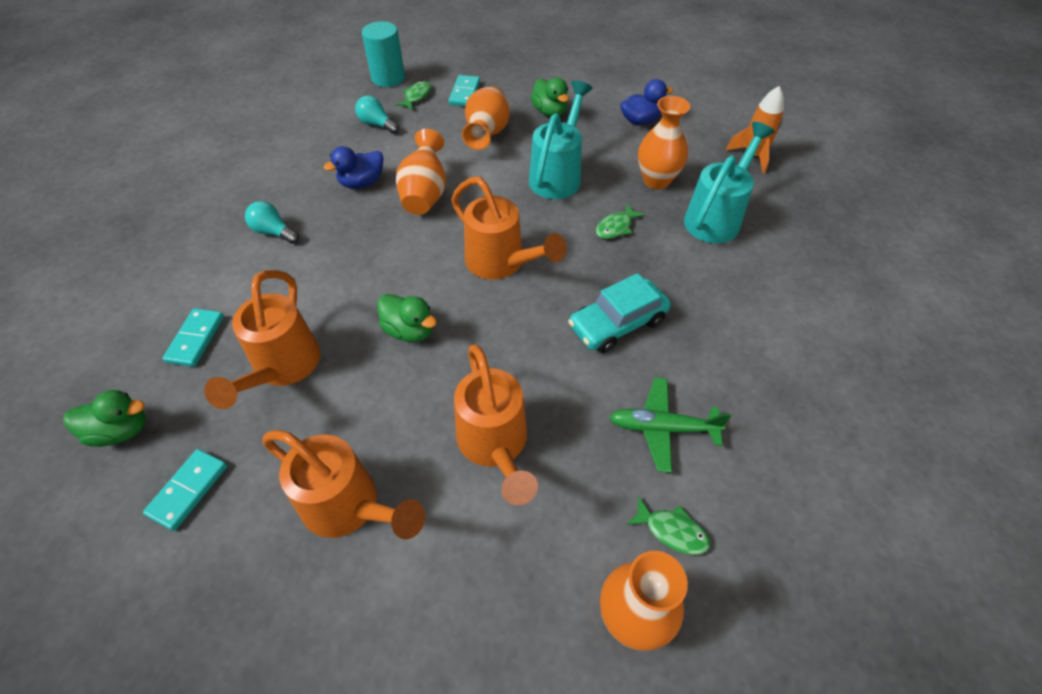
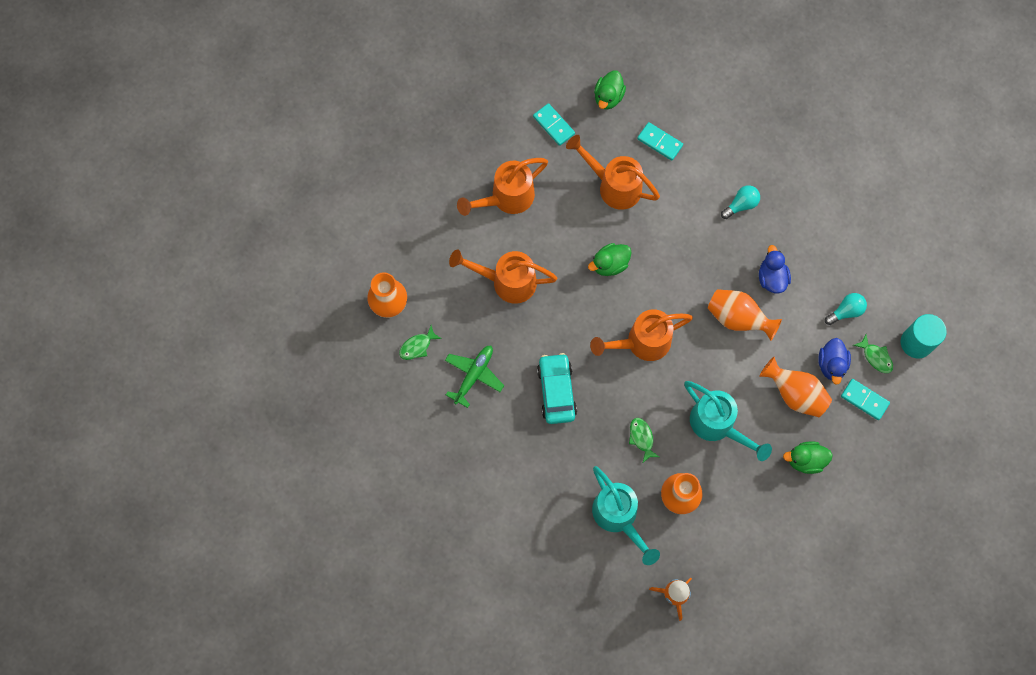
camera: 115 degrees right, 20 degrees up
blue duck [620,79,673,125] -> blue duck moved to [818,338,851,385]

